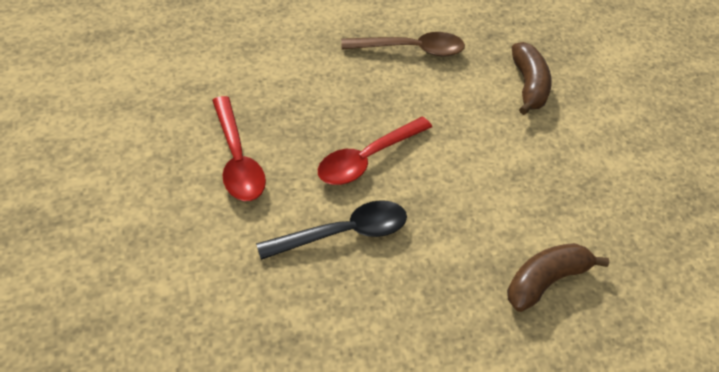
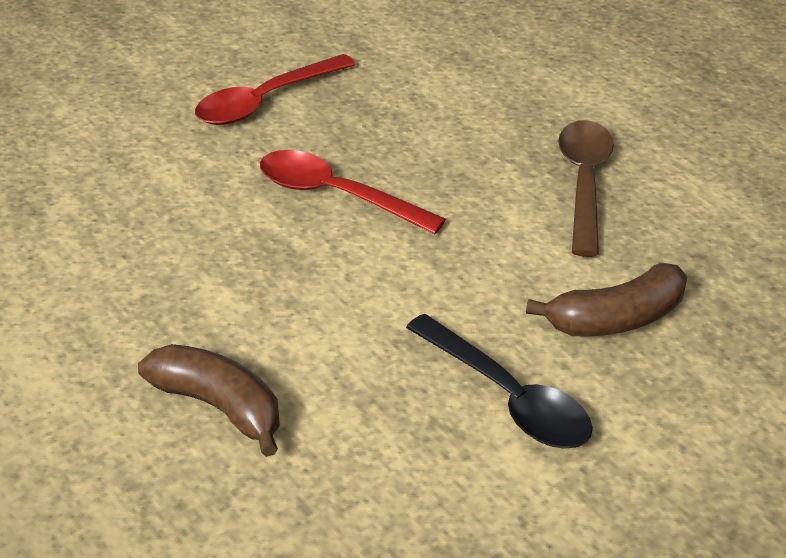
camera: 75 degrees right, 10 degrees down
black spoon [256,200,407,260] -> black spoon moved to [406,314,593,449]
brown spoon [341,32,465,57] -> brown spoon turned 150 degrees counterclockwise [558,120,614,257]

